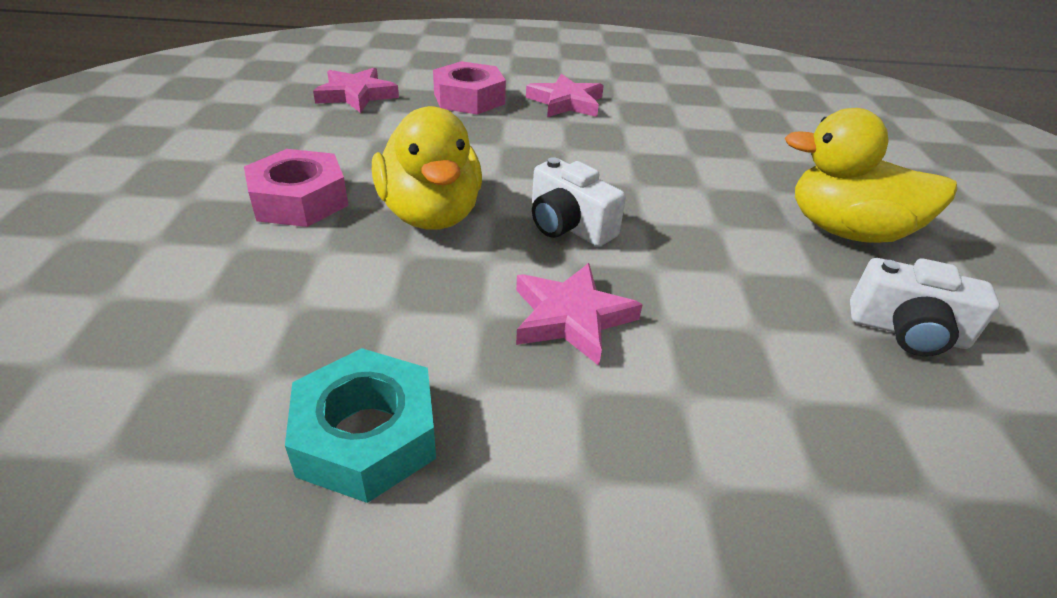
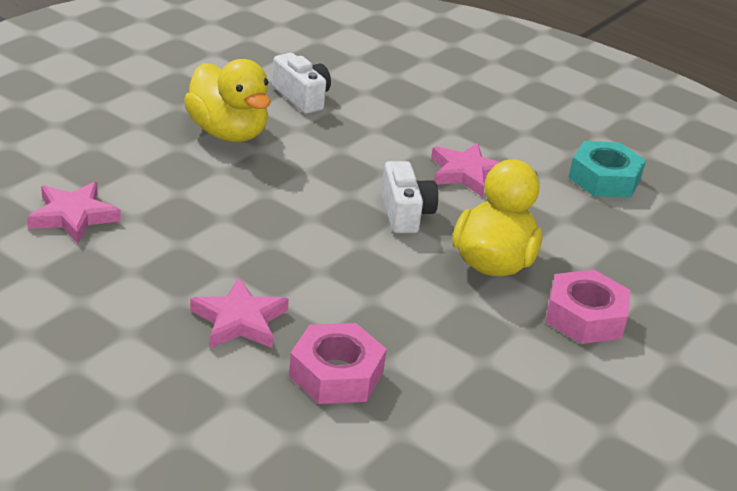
camera: 145 degrees left, 5 degrees down
pink star [313,67,399,113] -> pink star moved to [27,182,121,243]

